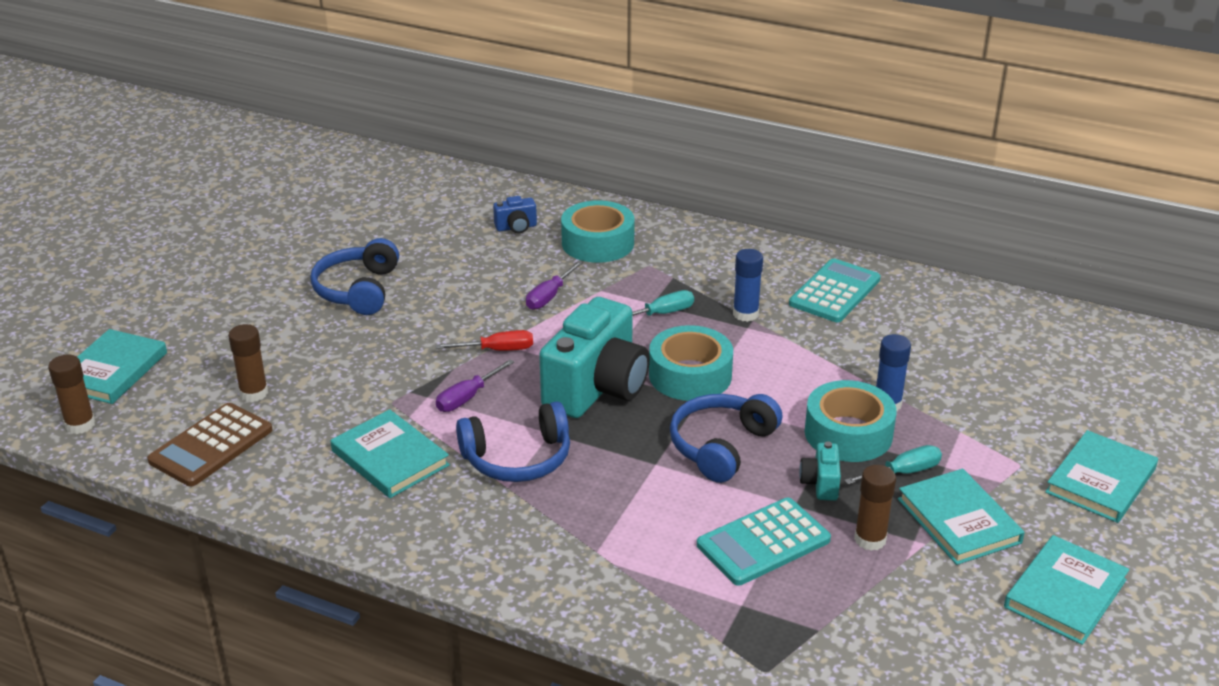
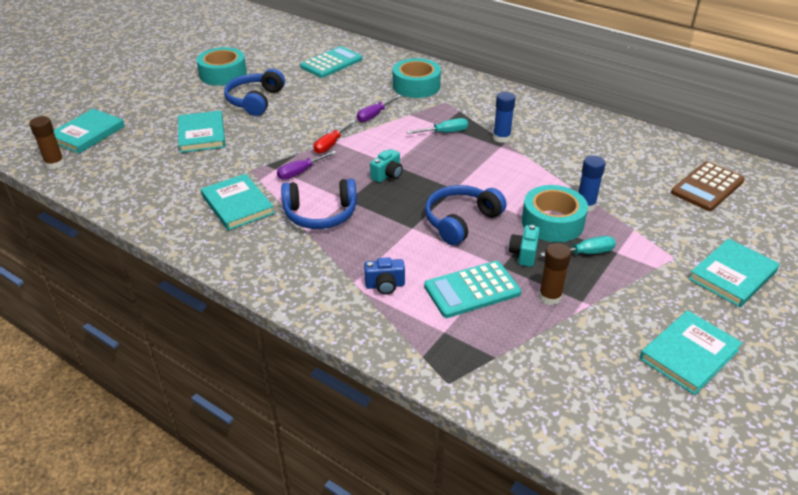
camera: 10 degrees right, 5 degrees up
brown calculator [147,403,273,487] -> brown calculator moved to [671,161,745,211]
brown glue stick [228,324,268,402] -> none
red screwdriver [435,330,533,351] -> red screwdriver turned 120 degrees clockwise [313,120,356,154]
blue camera [493,196,537,233] -> blue camera moved to [364,257,405,294]
turquoise camera [539,297,650,418] -> turquoise camera [370,149,403,183], size x0.43
turquoise tape [649,325,733,401] -> turquoise tape moved to [197,47,247,86]
turquoise calculator [789,258,881,322] -> turquoise calculator moved to [300,46,363,78]
turquoise book [898,469,1025,565] -> turquoise book moved to [178,111,226,153]

